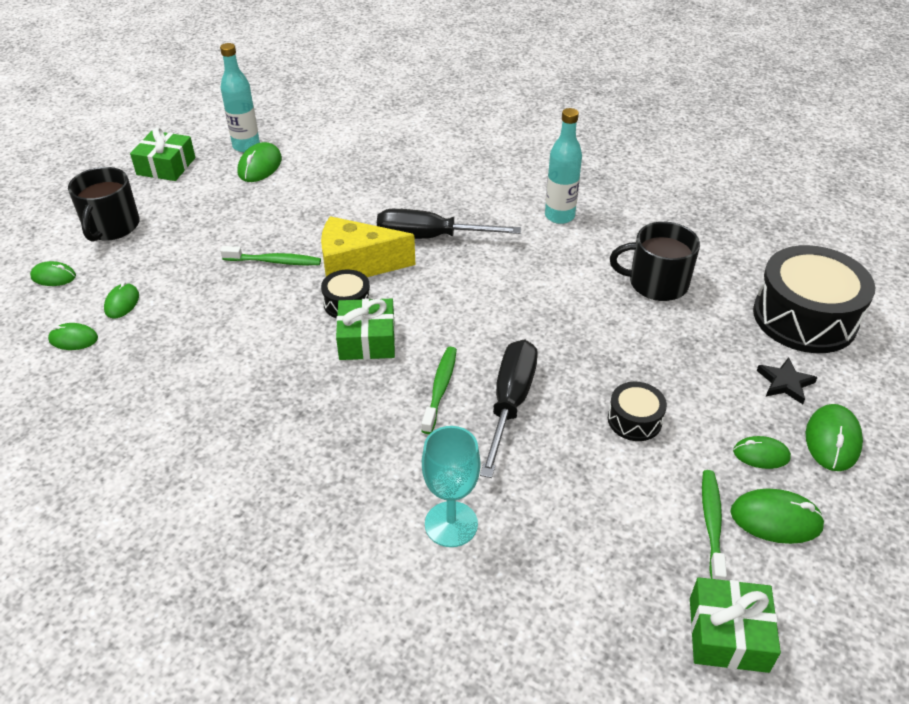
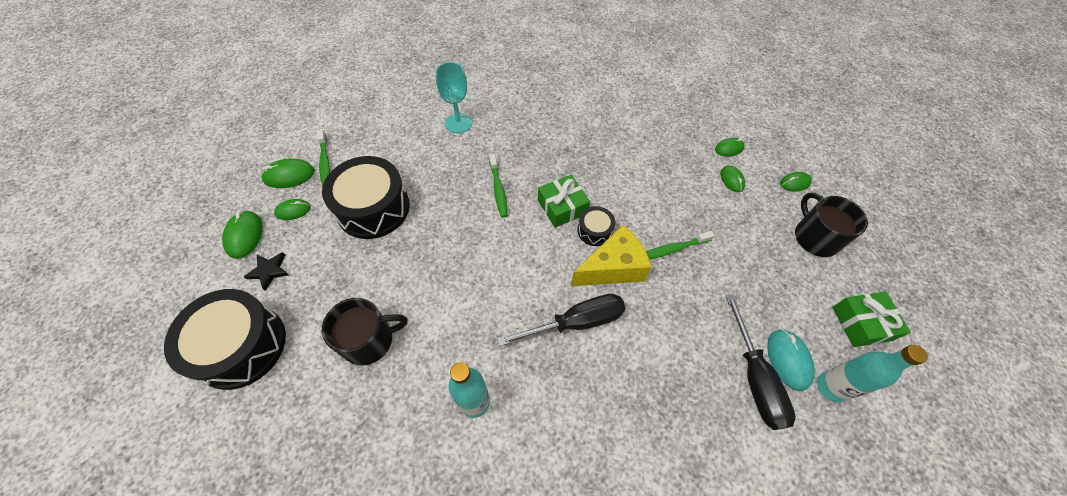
camera: 155 degrees right, 15 degrees up
green mouse [238,142,282,182] -> turquoise mouse [767,329,815,391]
black screwdriver [480,340,538,478] -> black screwdriver moved to [725,294,796,430]
black drum [608,382,667,441] -> black drum [322,156,410,239], size x2.09
green gift [690,577,781,673] -> none

